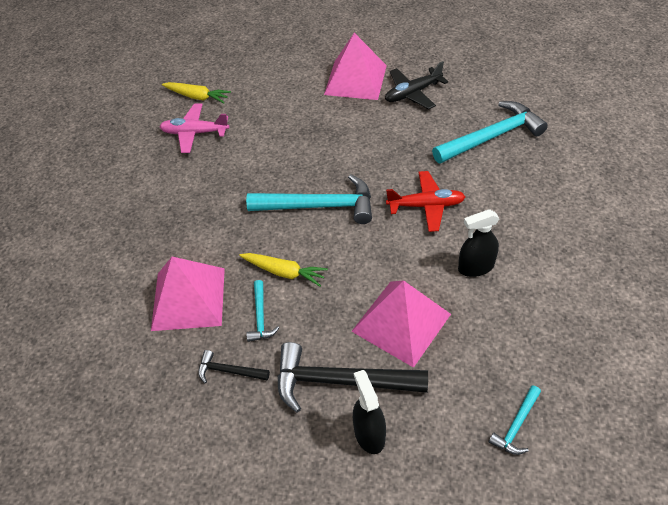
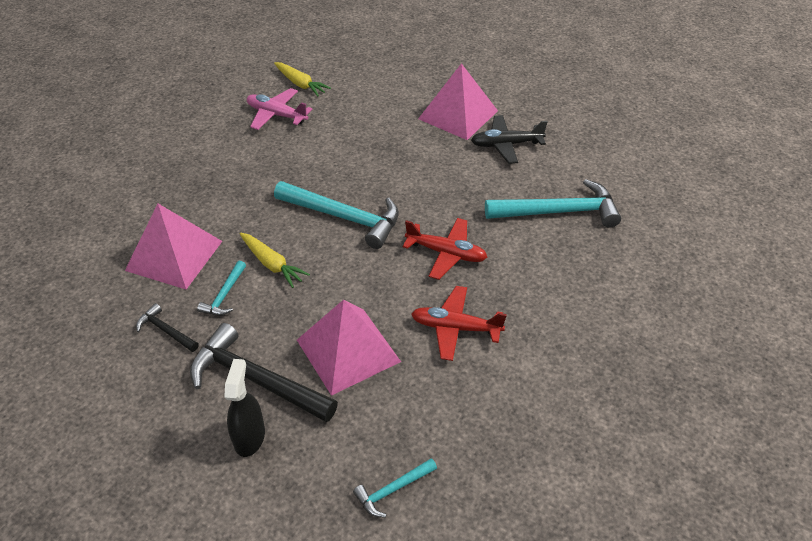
camera: 20 degrees right, 5 degrees down
black spray bottle [458,209,500,277] -> red plane [411,286,507,361]

